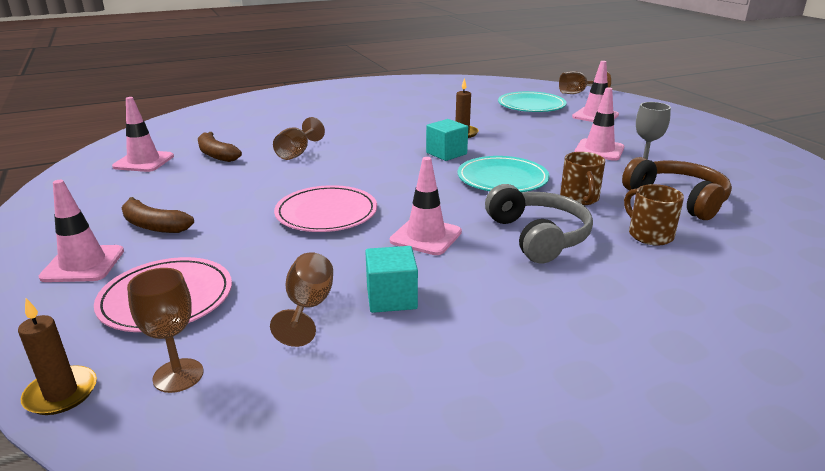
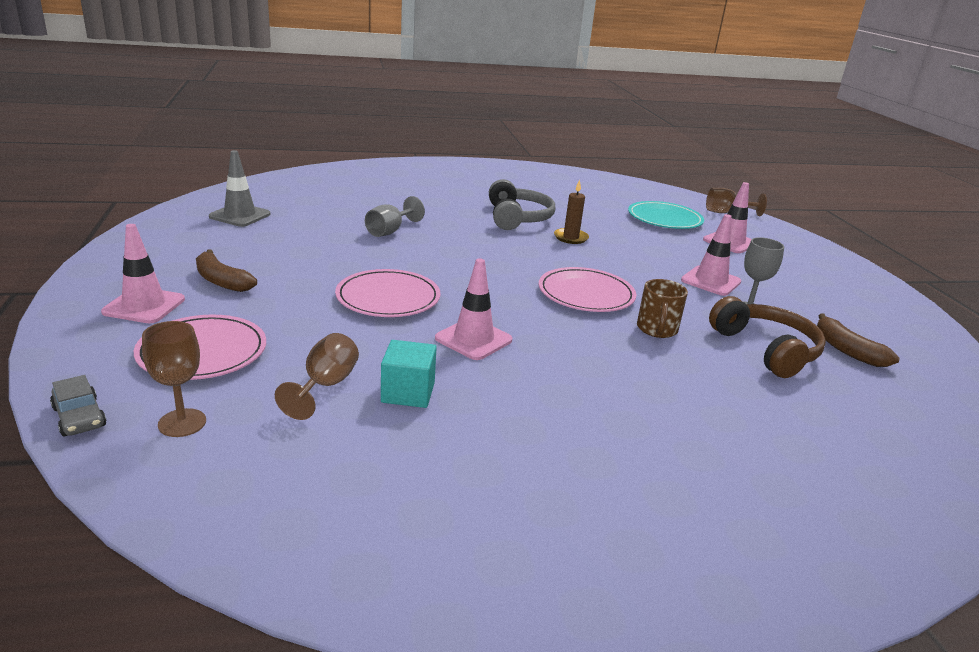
camera: 10 degrees right, 0 degrees up
brown candle [18,298,97,415] -> grey car [50,375,107,436]
pink traffic cone [112,97,174,172] -> grey traffic cone [209,150,270,227]
brown banana [198,132,242,162] -> brown banana moved to [817,313,900,367]
brown goblet [273,117,325,160] -> grey goblet [365,196,425,237]
turquoise cube [426,119,468,161] -> none
turquoise plate [458,156,549,192] -> pink plate [539,267,636,312]
grey headphones [485,184,593,264] -> grey headphones moved to [489,179,555,230]
brown mug [624,184,684,246] -> none

